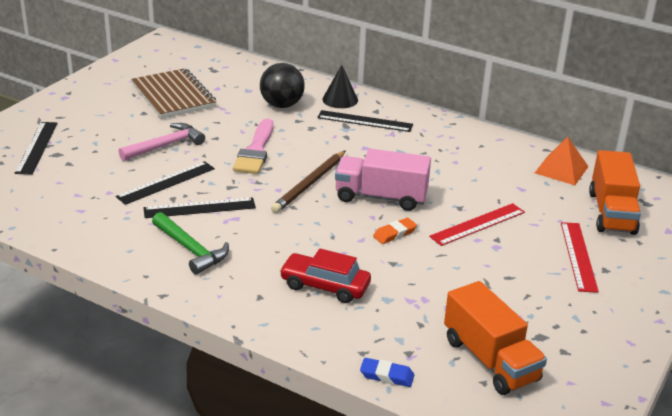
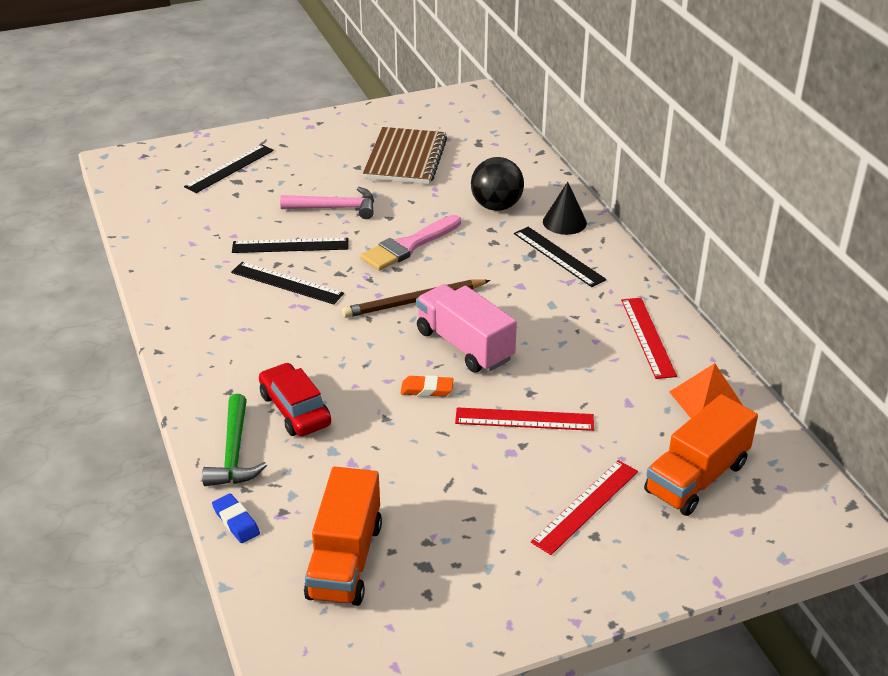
camera: 40 degrees right, 5 degrees up
green hammer [152,212,229,275] -> green hammer moved to [202,394,267,486]
none -> red ruler [621,298,677,379]

